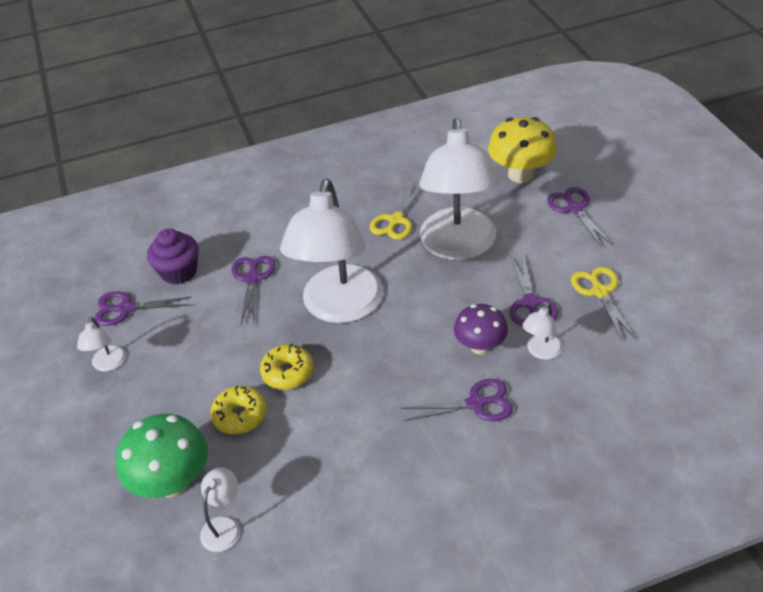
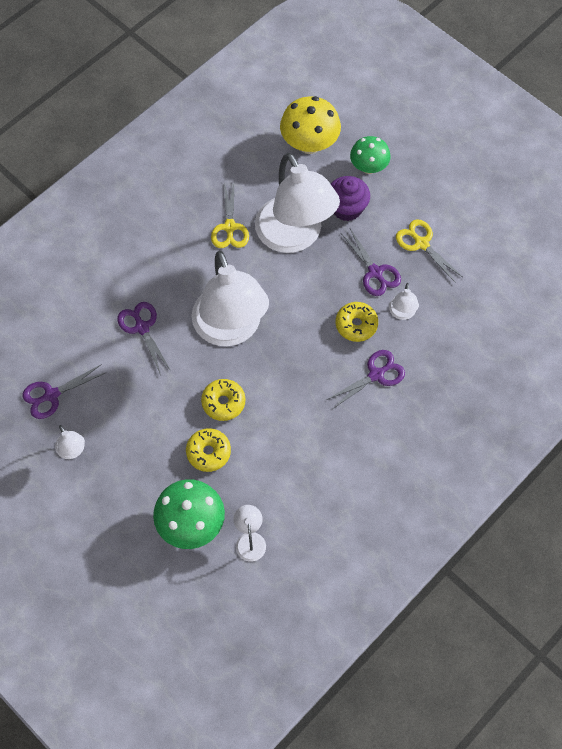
camera: 30 degrees left, 20 degrees up
purple cupcake [147,228,199,285] -> purple cupcake moved to [331,176,370,221]
purple mushroom [454,304,508,355] -> yellow donut [336,302,378,342]
purple scissors [547,187,612,246] -> green mushroom [350,136,391,174]

